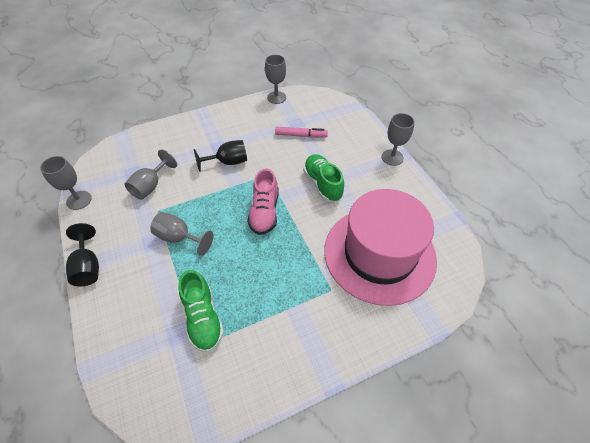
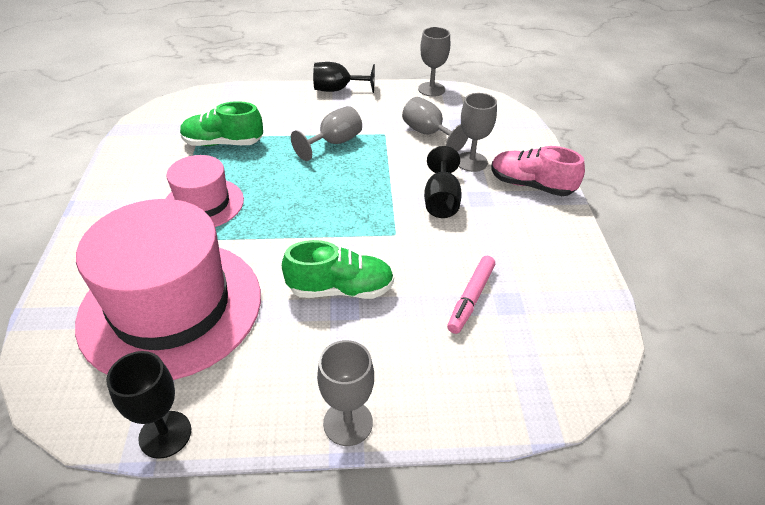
camera: 110 degrees right, 10 degrees down
pink shoe [247,168,279,235] -> pink shoe moved to [491,146,585,196]
grey goblet [265,55,286,104] -> grey goblet moved to [459,93,497,172]
none -> black goblet [106,351,191,459]
none -> pink hat [166,155,244,227]

